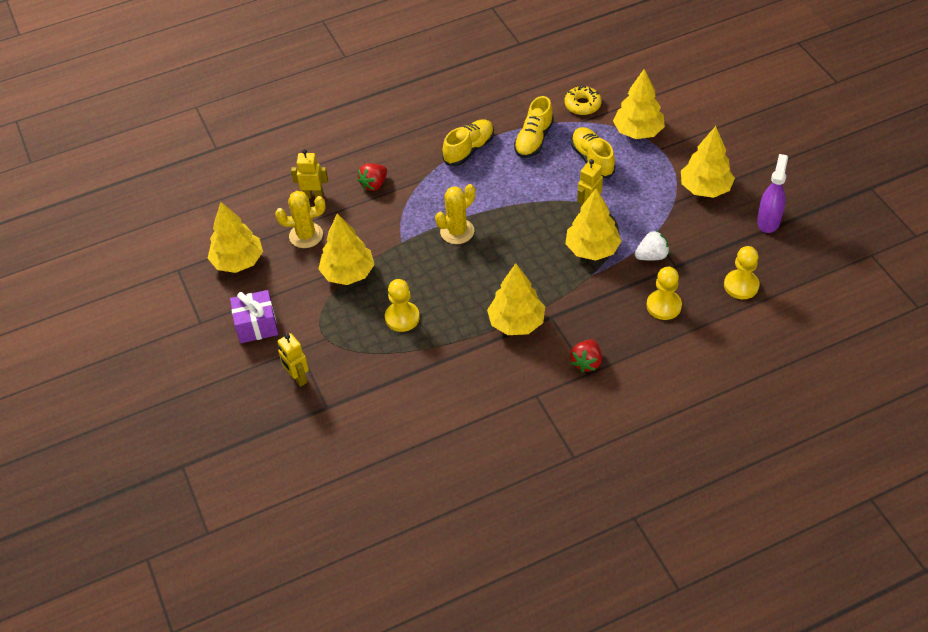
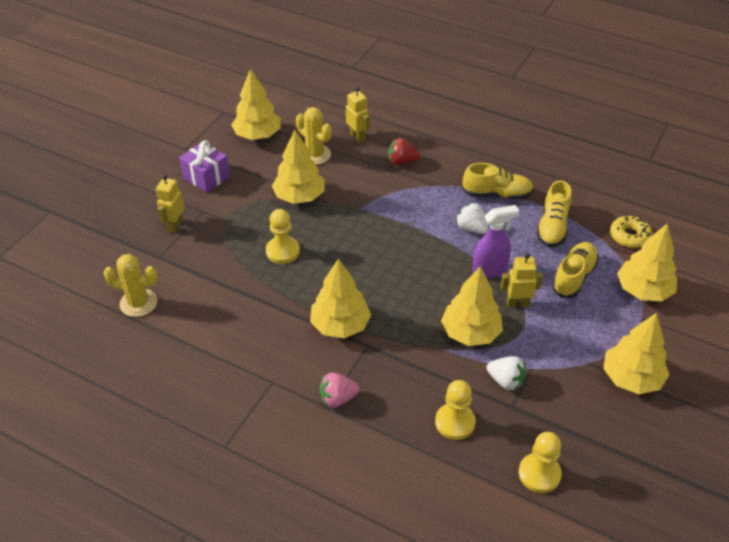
camera: 50 degrees right, 5 degrees down
yellow cactus [435,184,475,244] -> yellow cactus moved to [104,254,158,317]
yellow shoe [514,96,554,158] -> yellow shoe turned 60 degrees counterclockwise [537,180,572,247]
red strawberry [570,340,602,373] -> pink strawberry [319,372,360,408]
purple spray bottle [757,154,788,233] -> purple spray bottle moved to [472,205,519,278]
none -> white strawberry [456,202,488,234]

